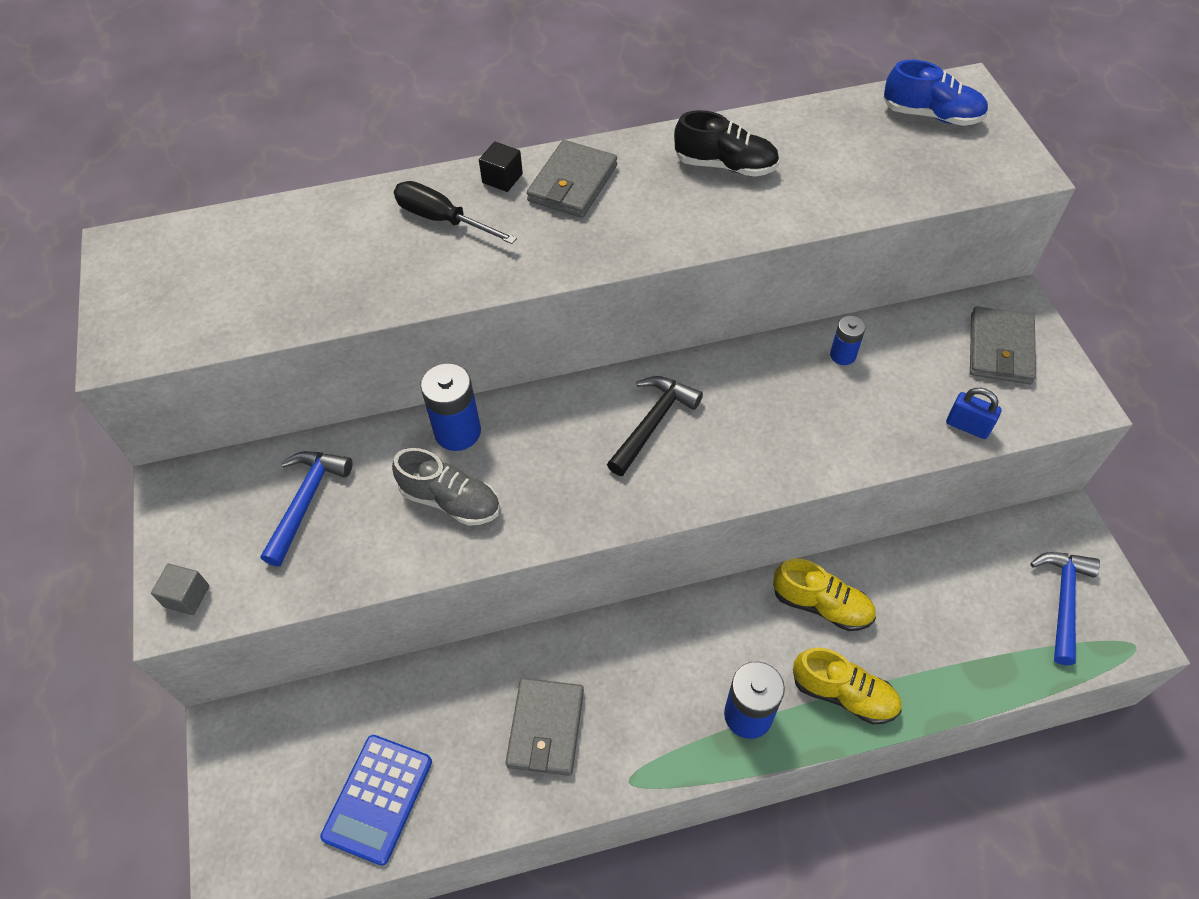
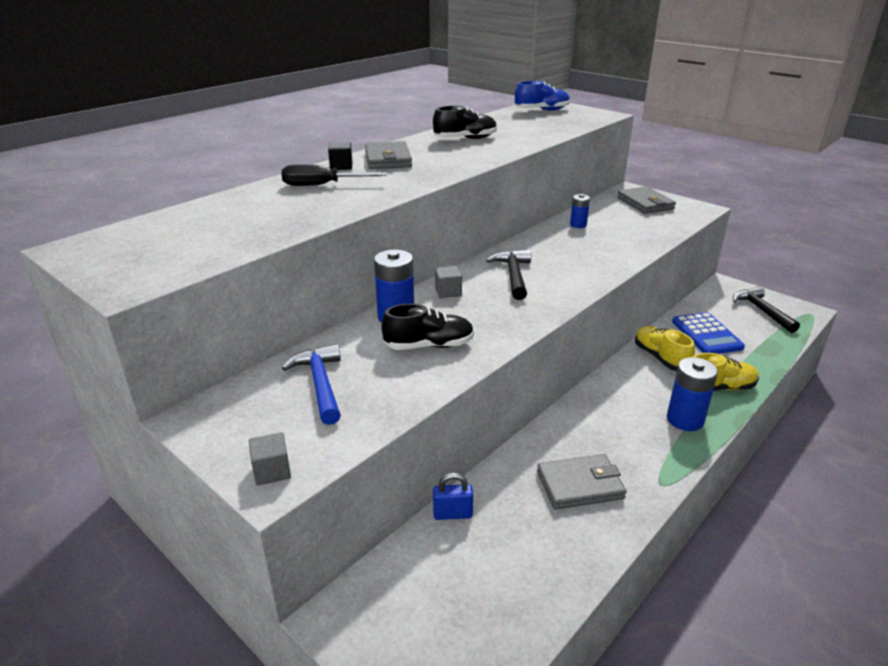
camera: 35 degrees left, 25 degrees down
blue calculator [320,735,432,866] -> blue calculator moved to [672,312,745,354]
grey shoe [392,448,500,526] -> black shoe [381,304,474,350]
grey wallet [506,678,584,776] -> grey wallet turned 75 degrees counterclockwise [537,454,627,510]
yellow shoe [773,558,876,631] -> yellow shoe turned 105 degrees counterclockwise [635,326,695,371]
blue padlock [946,388,1002,439] -> blue padlock moved to [433,473,473,520]
blue hammer [1030,552,1100,665] -> black hammer [733,286,800,333]
none -> grey cube [435,266,462,298]

